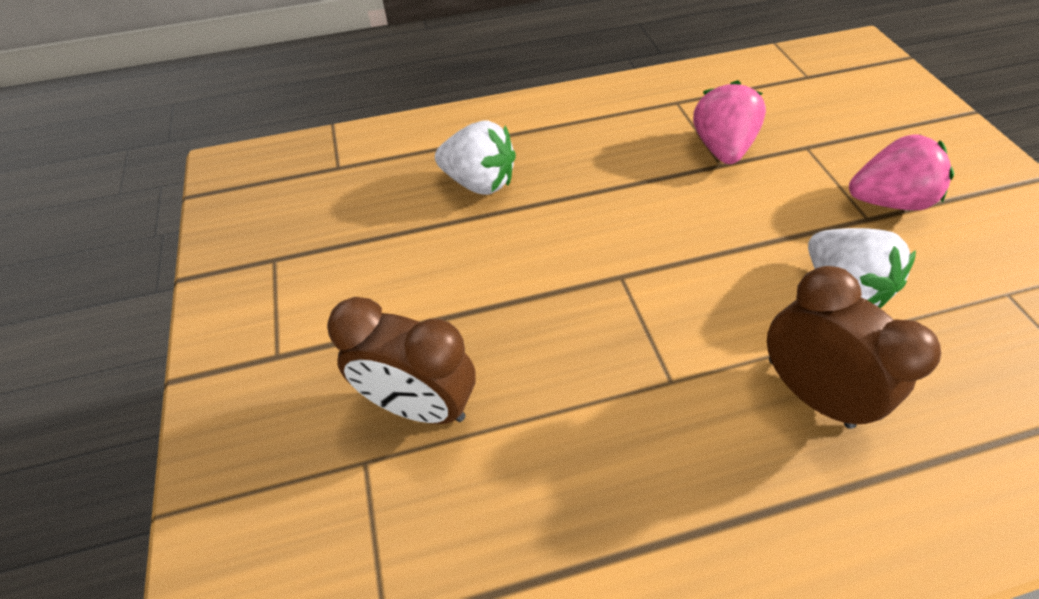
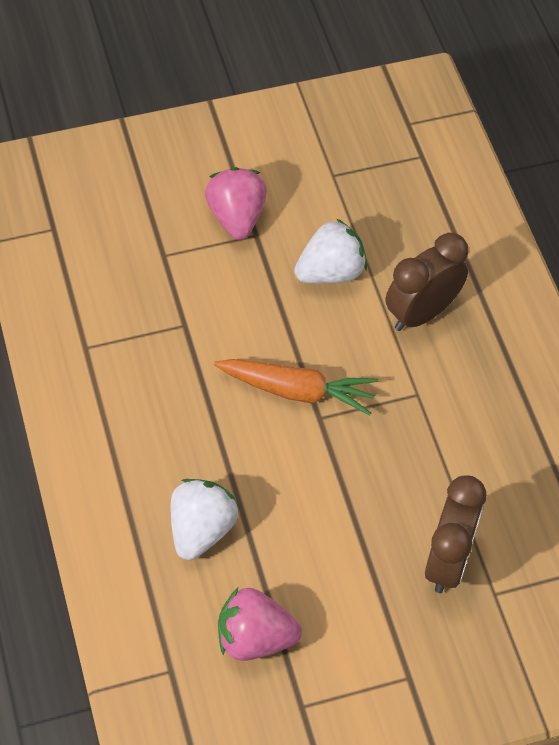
camera: 95 degrees left, 5 degrees up
pink strawberry [693,80,766,164] -> pink strawberry moved to [218,588,302,661]
none -> orange carrot [214,359,378,415]

